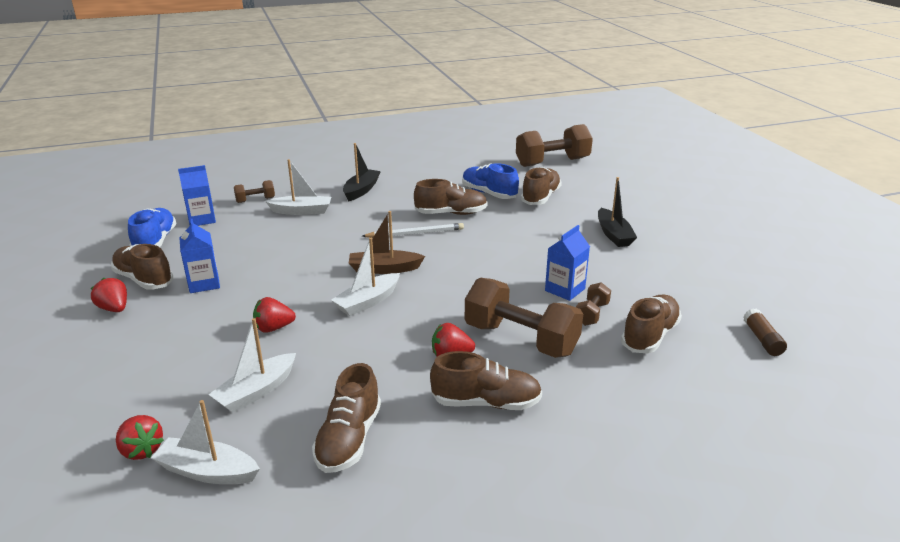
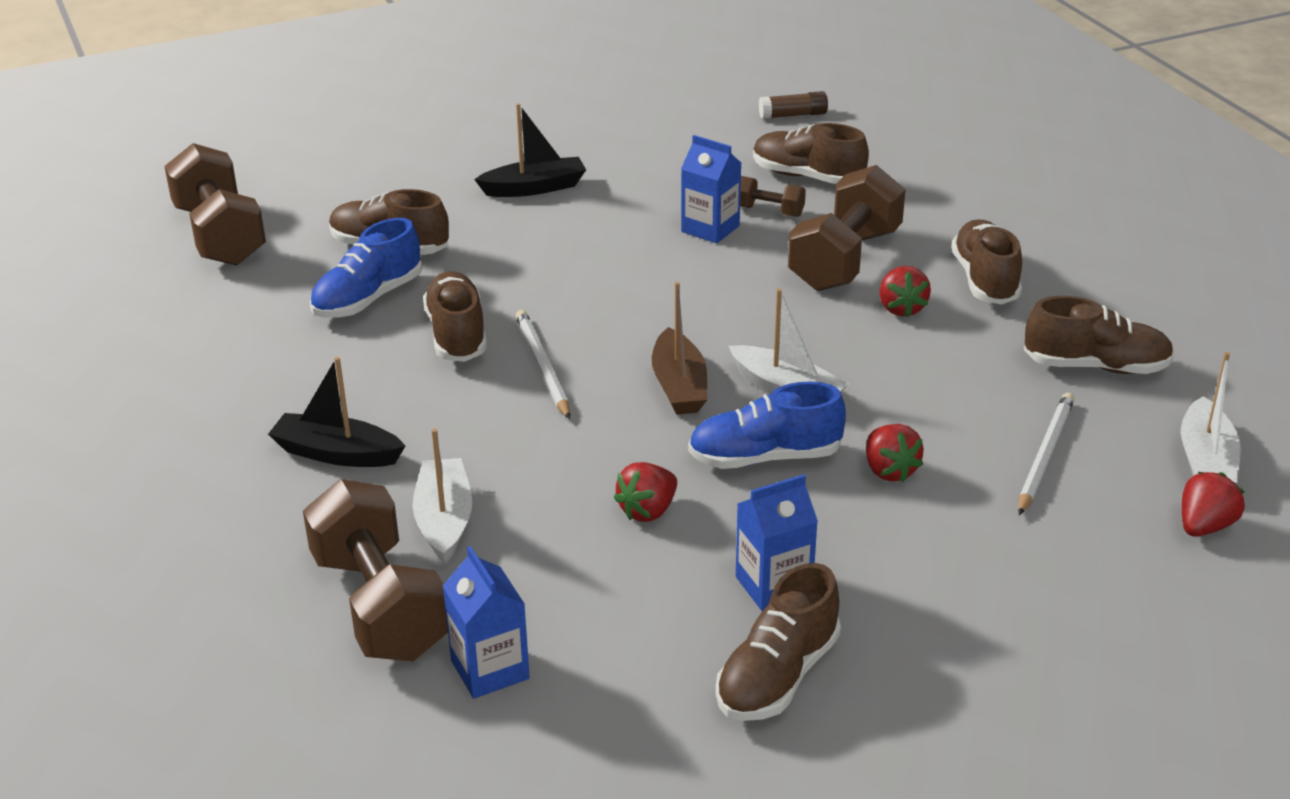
camera: 95 degrees left, 5 degrees up
red strawberry [91,278,127,312] -> red strawberry moved to [614,462,677,522]
blue shoe [128,208,177,247] -> blue shoe moved to [688,382,846,469]
white boat [209,318,296,413] -> white pencil [1018,393,1075,515]
brown dumbbell [234,180,275,203] -> brown dumbbell [303,479,448,661], size x2.09

